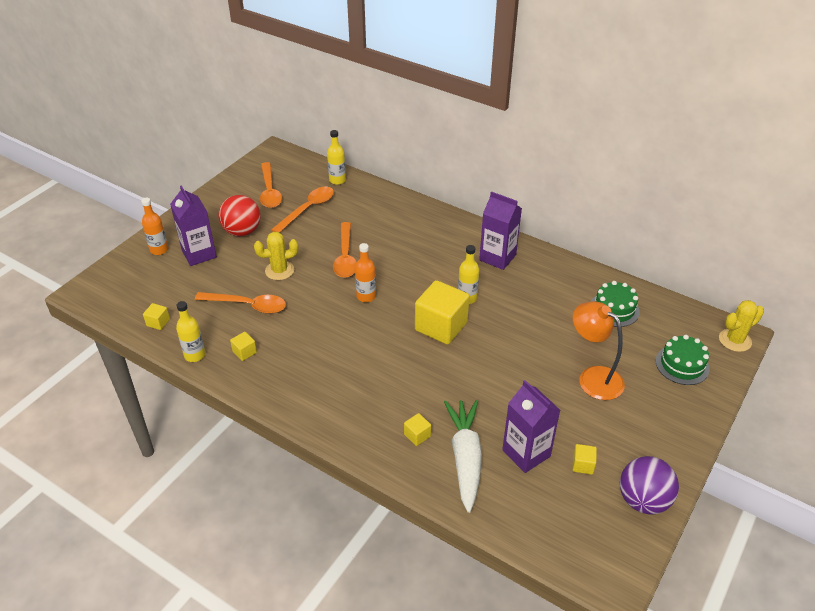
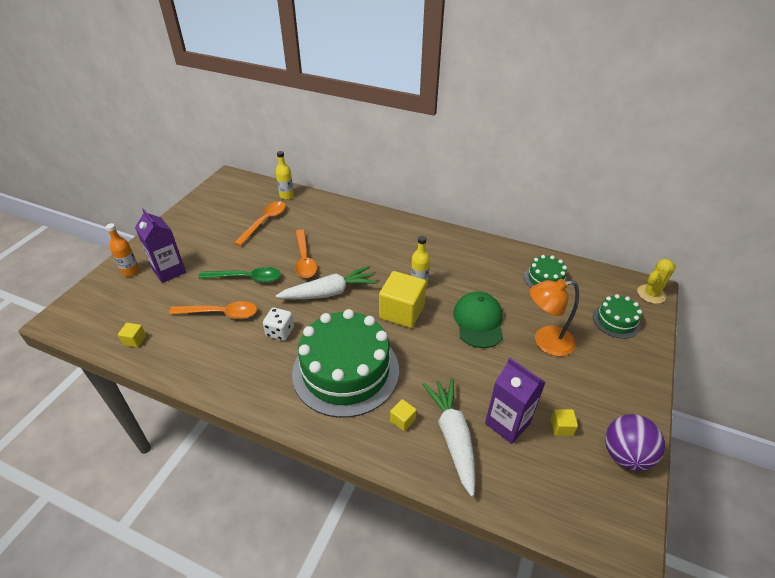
camera: 10 degrees left, 0 degrees up
yellow bottle [176,301,205,362] -> none
red ball [218,195,261,236] -> none
yellow cube [230,332,257,361] -> none
yellow cactus [254,232,298,280] -> green spoon [199,267,281,283]
orange spoon [260,162,282,208] -> none
orange bottle [355,243,376,302] -> white carrot [276,266,378,299]
purple carton [479,191,522,270] -> none
orange lamp [573,301,625,400] -> orange lamp turned 45 degrees counterclockwise [530,279,579,356]
none -> white dice [263,308,294,341]
none -> green cake [292,309,399,418]
none -> green cap [453,291,503,348]

